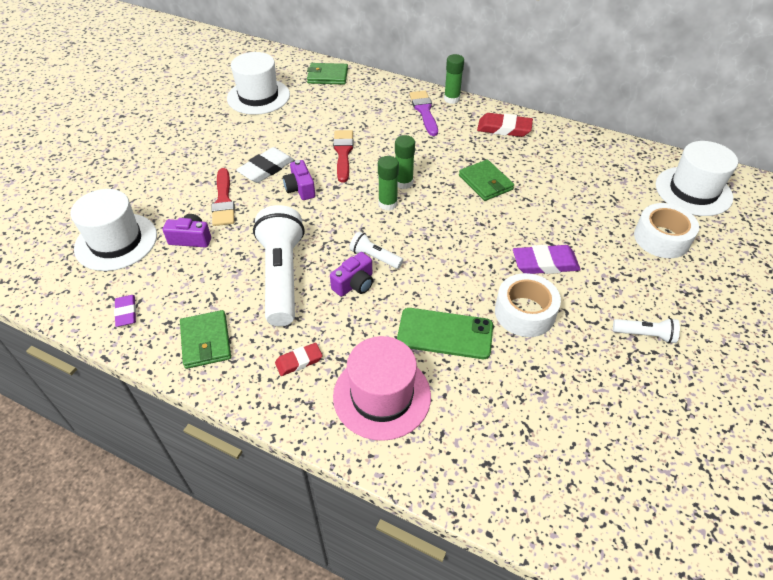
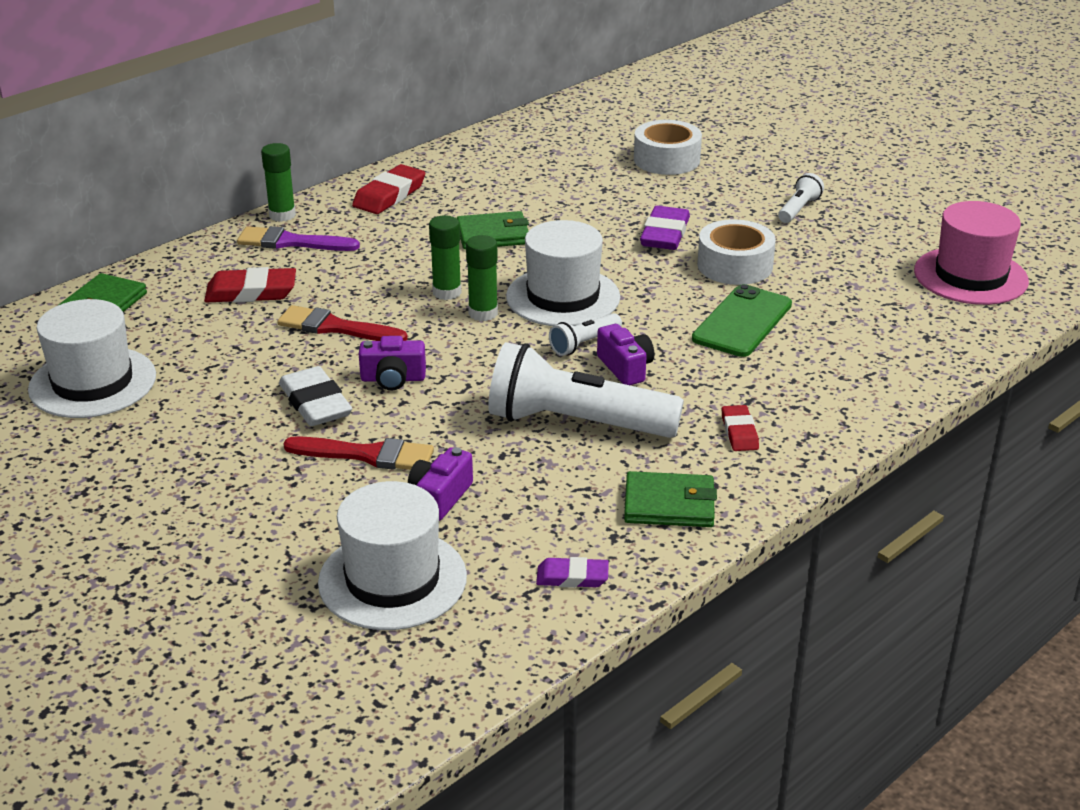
camera: 70 degrees left, 15 degrees down
pink hat [333,336,431,441] -> pink hat moved to [914,201,1029,305]
white hat [656,141,738,216] -> white hat moved to [506,220,620,326]
none -> red eraser [204,267,296,303]

